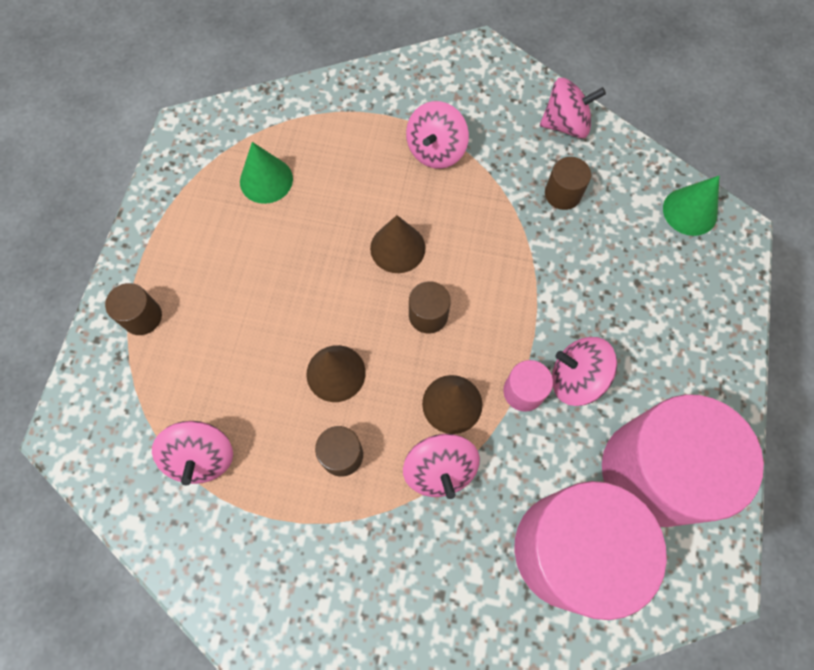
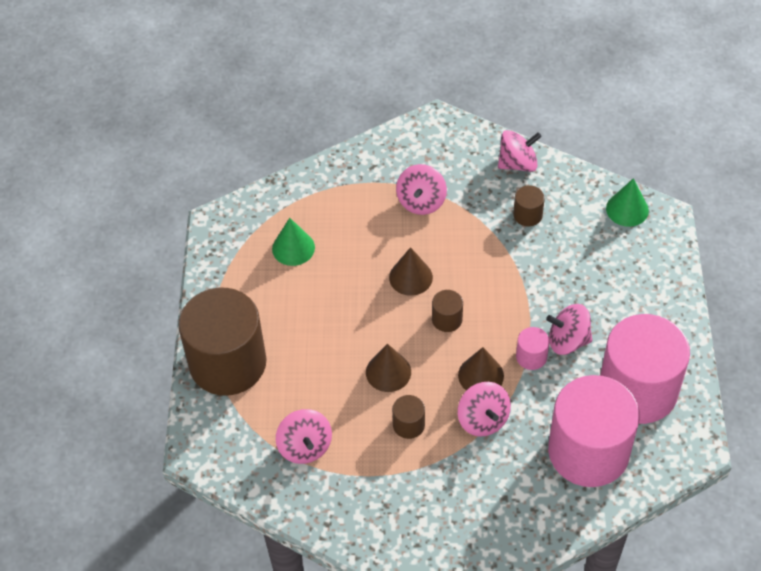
camera: 10 degrees left, 15 degrees down
brown cylinder [105,283,162,335] -> brown cylinder [178,288,267,396], size x2.49

